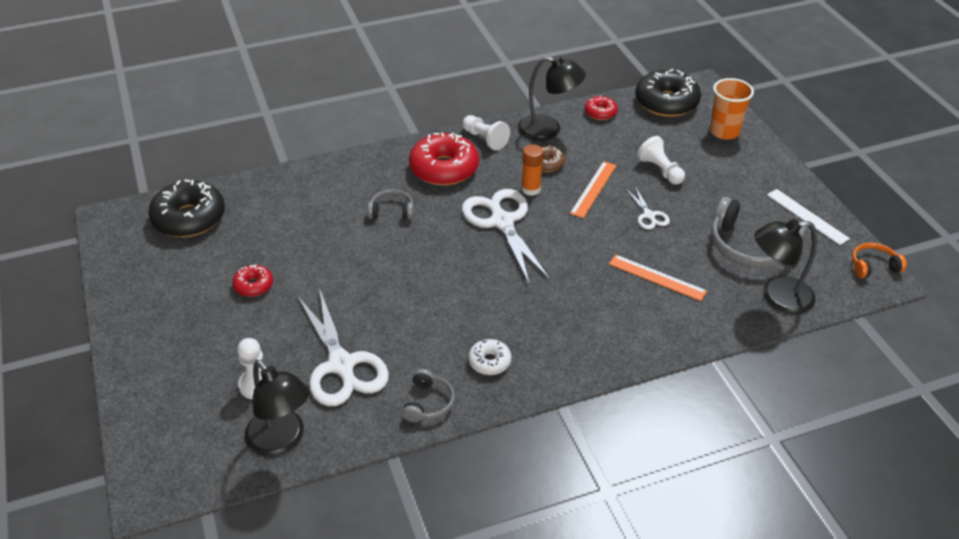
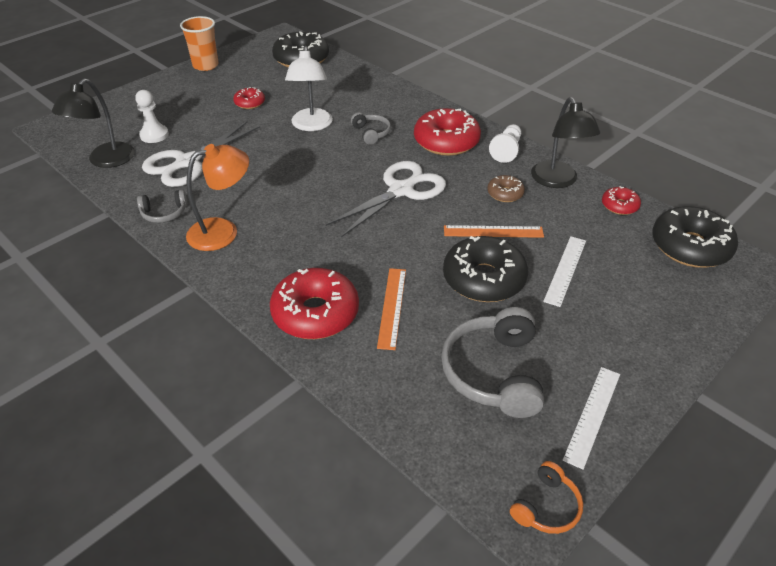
camera: 65 degrees right, 0 degrees up
white donut [468,339,512,375] -> orange lamp [186,144,249,251]
orange glue stick [522,145,543,196] -> none
white scissors [626,187,670,230] -> black donut [443,236,528,302]
white pawn [637,136,685,185] -> white ruler [543,236,586,307]
orange cup [710,78,754,140] -> orange cup moved to [180,16,219,71]
black lamp [754,219,817,314] -> none
orange headphones [852,243,907,278] -> orange headphones turned 75 degrees clockwise [510,461,583,534]
none -> red donut [270,268,359,339]
none -> white lamp [285,46,333,131]

